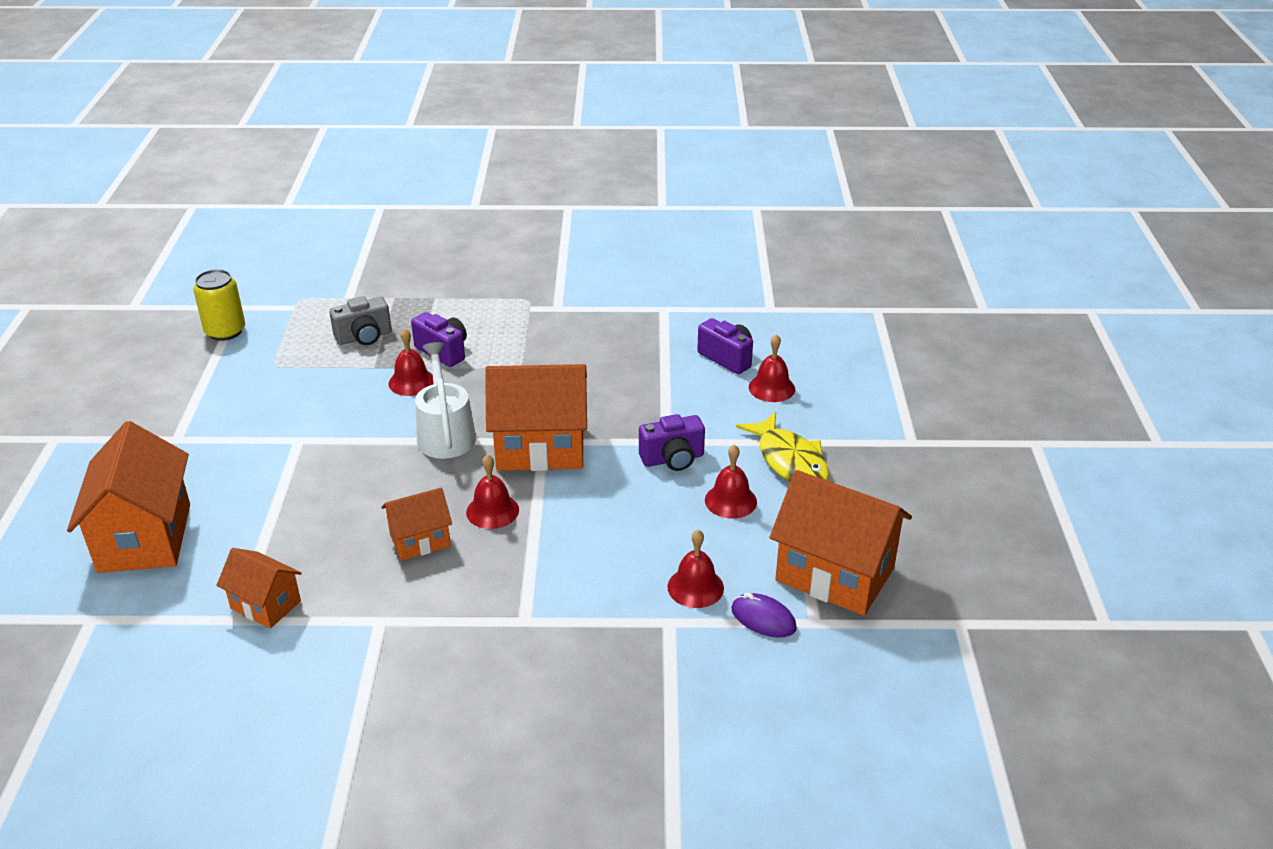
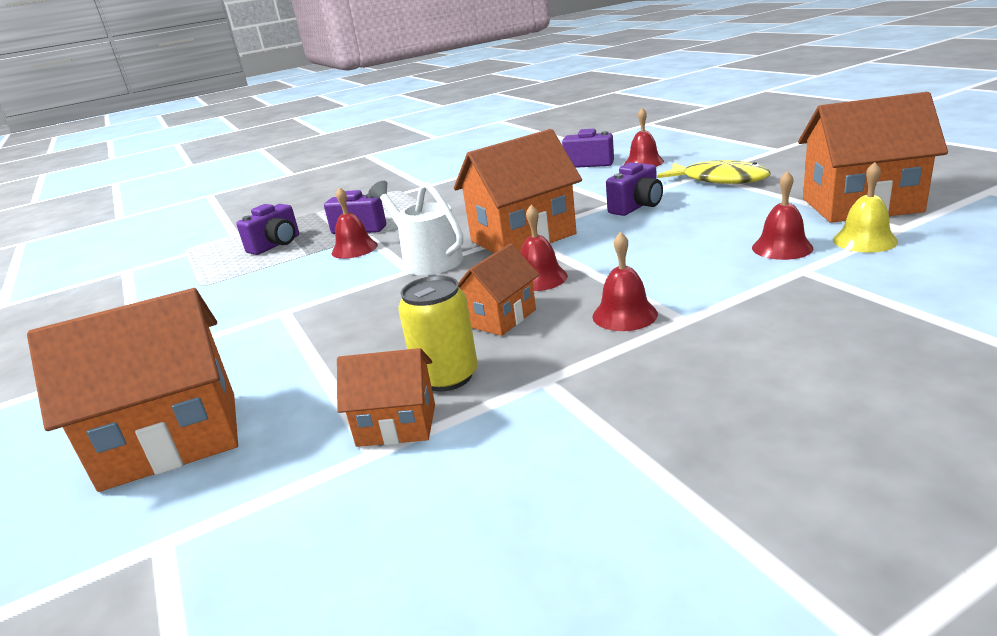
camera: 25 degrees left, 10 degrees down
orange house [67,421,190,573] -> orange house turned 75 degrees counterclockwise [27,288,238,492]
yellow can [194,269,245,341] -> yellow can moved to [398,275,478,392]
grey camera [329,296,392,345] -> purple camera [236,204,299,255]
red bell [705,444,757,519] -> red bell moved to [593,232,658,331]
purple mouse [731,593,797,638] -> yellow bell [833,162,898,252]

